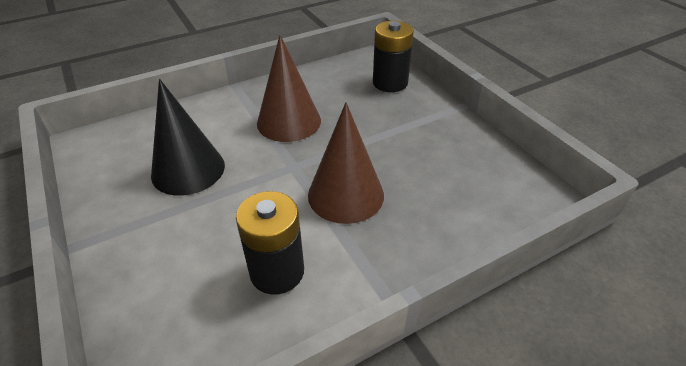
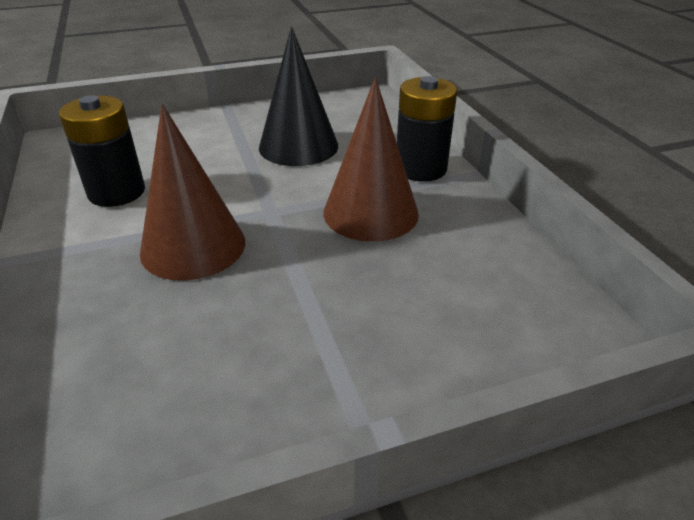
camera: 100 degrees right, 5 degrees down
black battery [373,21,414,92] -> black battery moved to [397,76,457,182]

